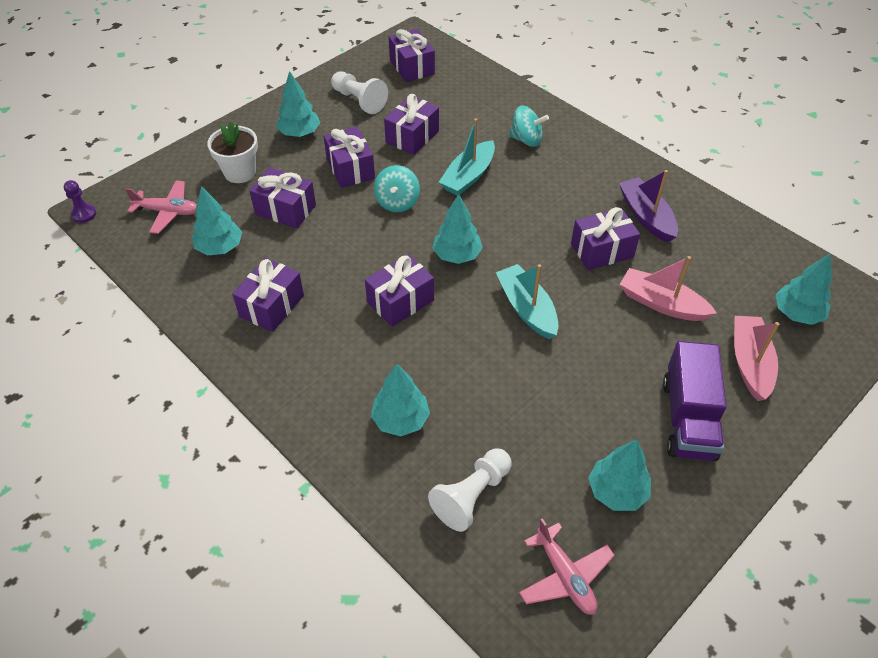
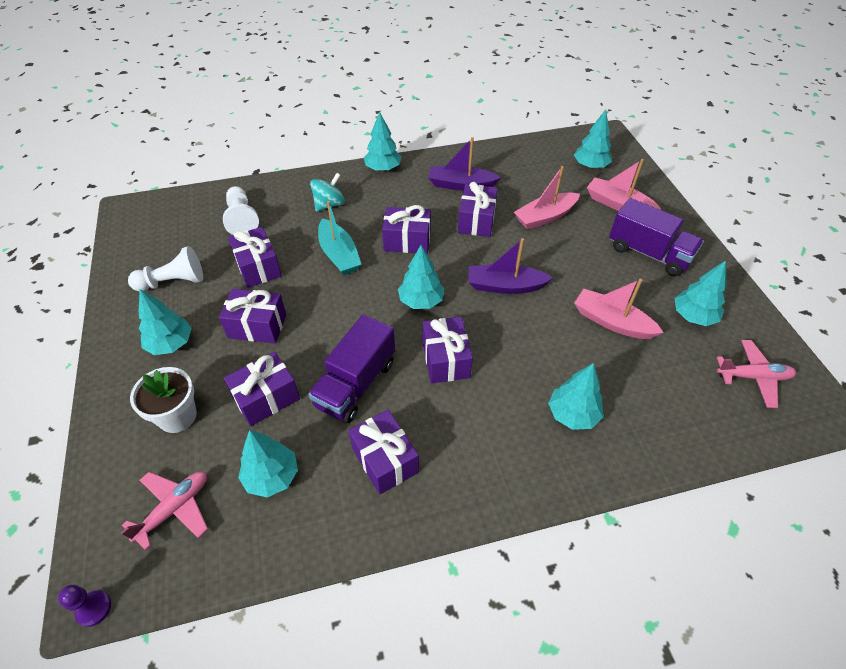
camera: 60 degrees left, 0 degrees up
turquoise spinning top [374,165,420,212] -> none
purple gift [389,29,435,82] -> purple gift moved to [382,205,431,254]
white pawn [428,449,511,532] -> white pawn moved to [223,186,259,235]
turquoise boat [496,264,559,339] -> purple boat [468,238,553,294]
none -> purple truck [308,314,395,423]
none -> turquoise tree [364,112,401,172]
none -> pink boat [574,279,664,339]

